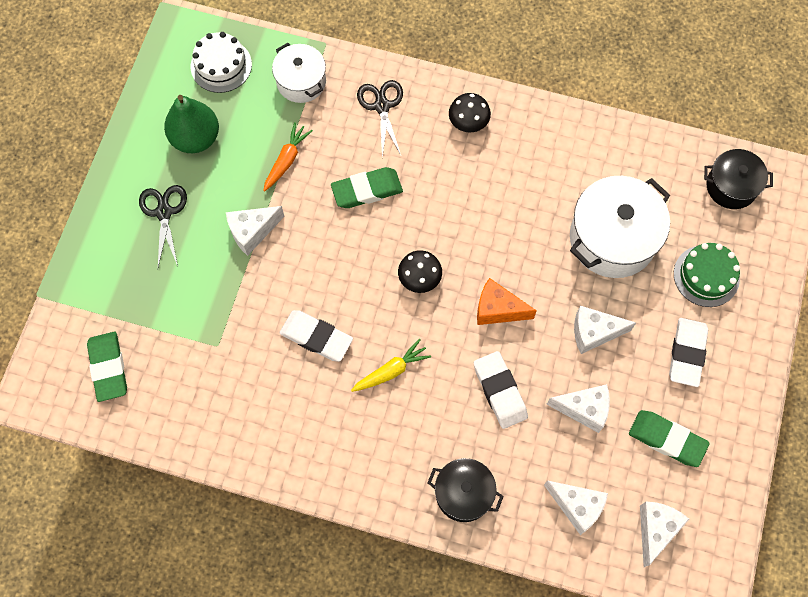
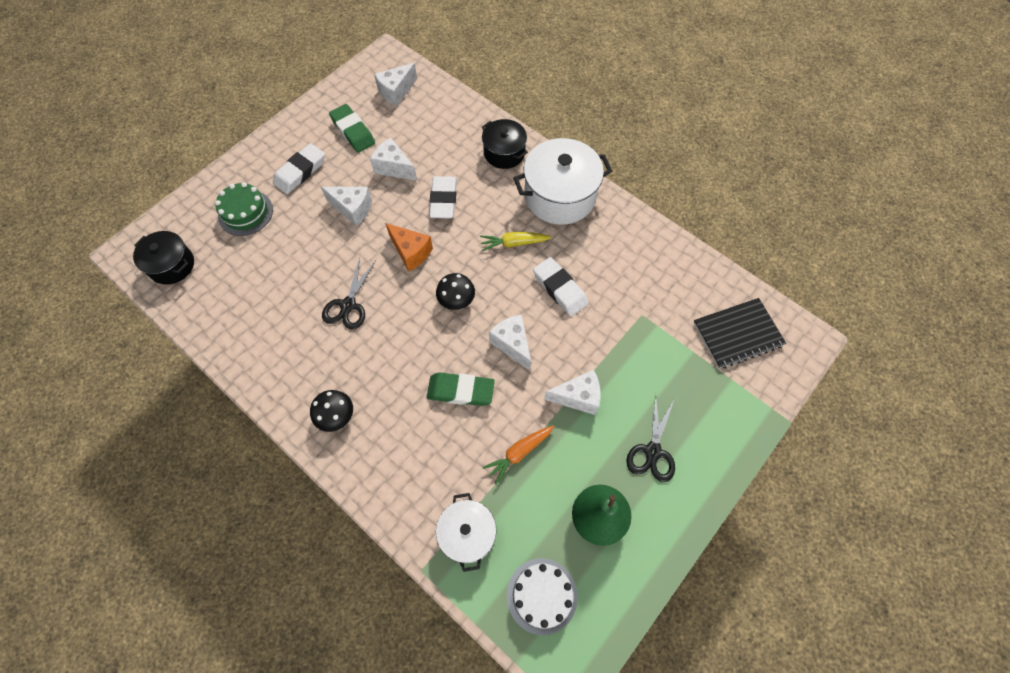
camera: 155 degrees left, 5 degrees down
green eraser [87,332,127,402] -> black notebook [693,298,786,369]
black scissors [357,80,403,158] -> black scissors moved to [322,257,376,330]
white cheese [544,480,608,535] -> white cheese moved to [489,314,531,370]
white pot [570,176,670,278] -> white pot moved to [513,138,612,225]

